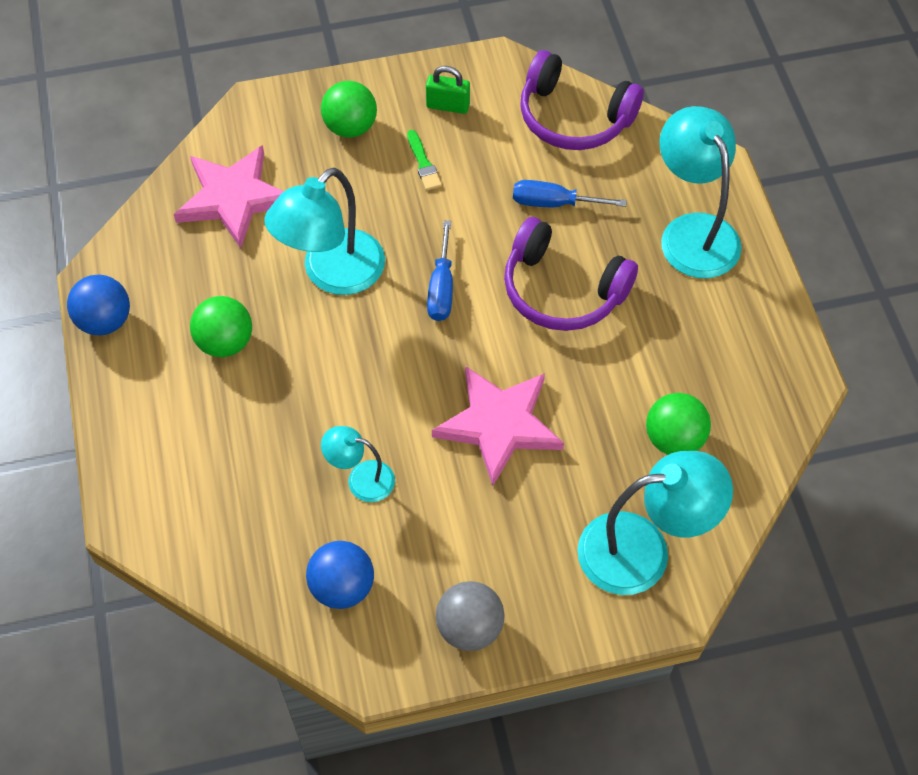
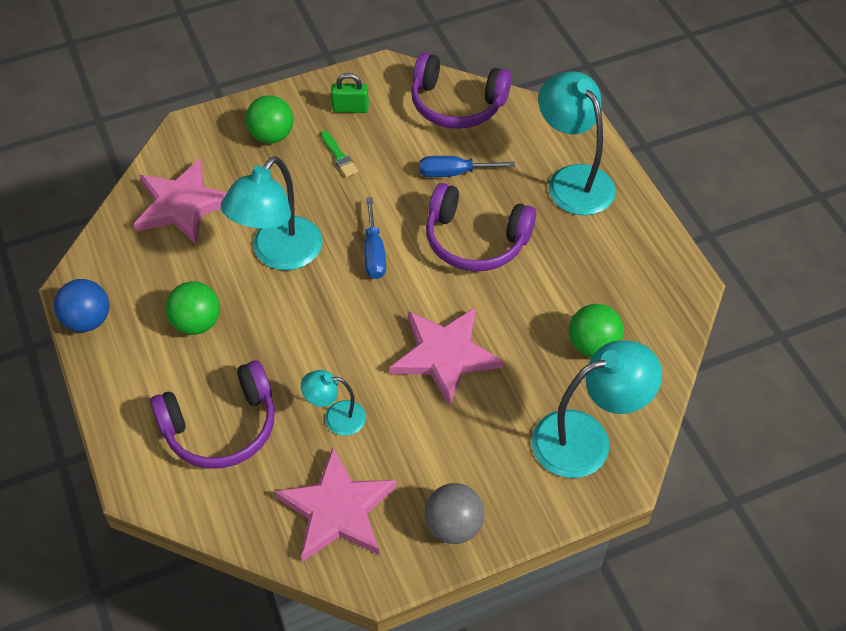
camera: 10 degrees left, 5 degrees down
blue ball [306,541,374,609] -> pink star [274,448,397,562]
none -> purple headphones [150,360,275,469]

